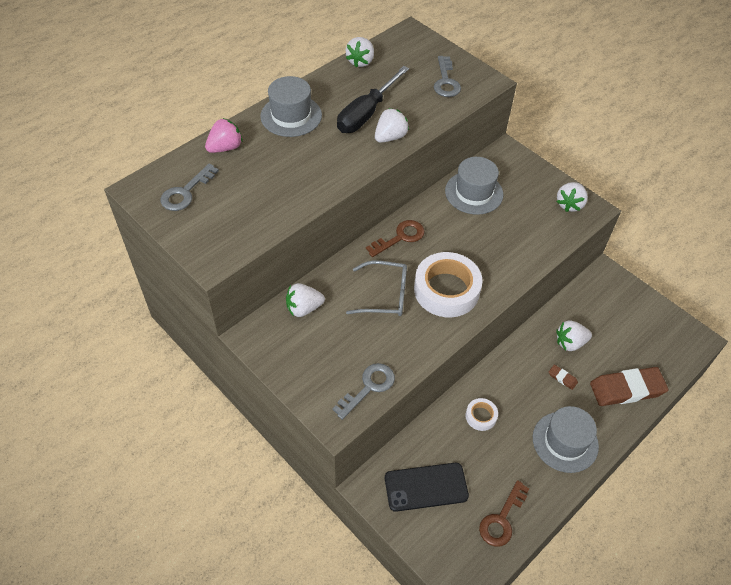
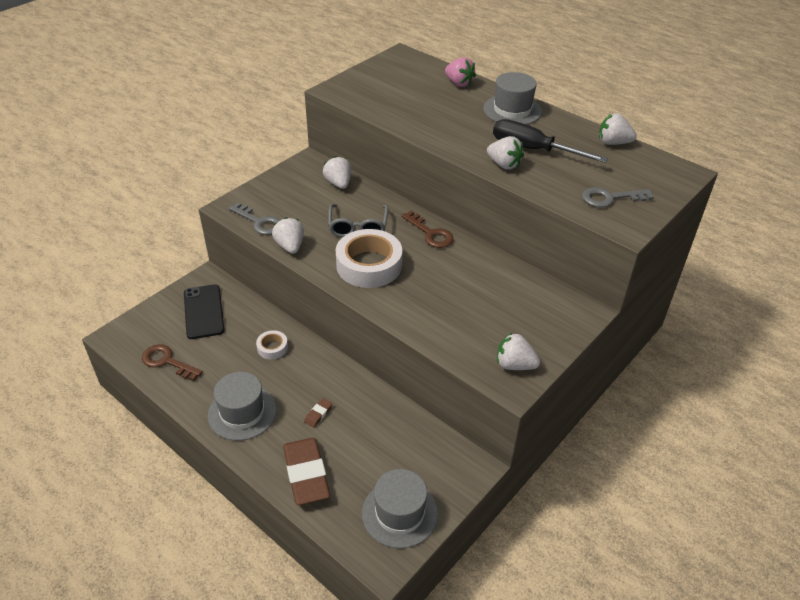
camera: 85 degrees right, 10 degrees down
grey key [160,163,219,211] -> none
grey hat [445,157,503,215] -> grey hat moved to [362,469,438,548]
white strawberry [556,320,592,351] -> white strawberry moved to [272,217,304,254]

